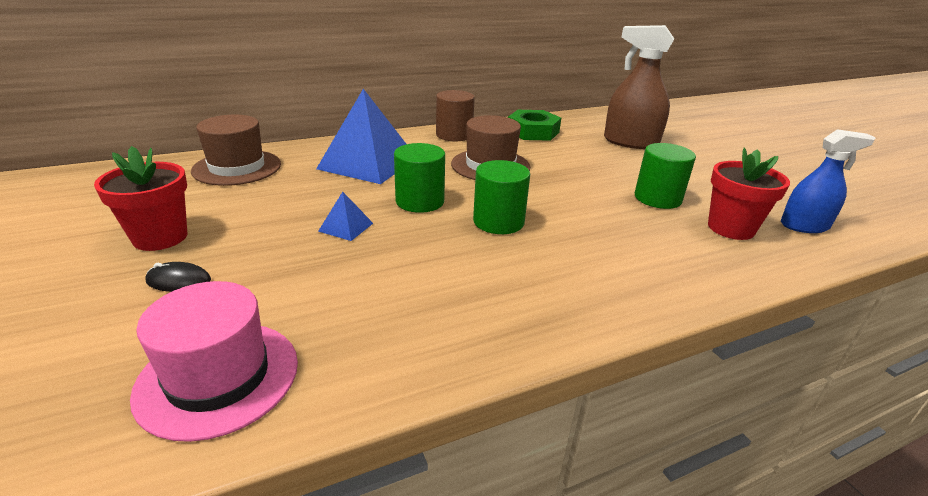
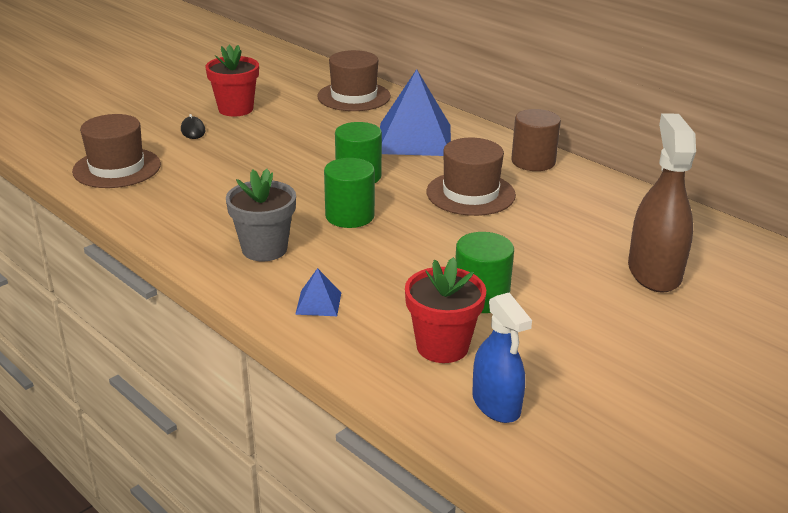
camera: 70 degrees right, 0 degrees up
pink hat [130,281,298,442] -> brown hat [72,114,161,188]
blue pyramid [318,192,373,241] -> blue pyramid moved to [295,268,341,316]
green nut [508,110,561,141] -> none
none -> grey flower pot [226,169,296,261]

